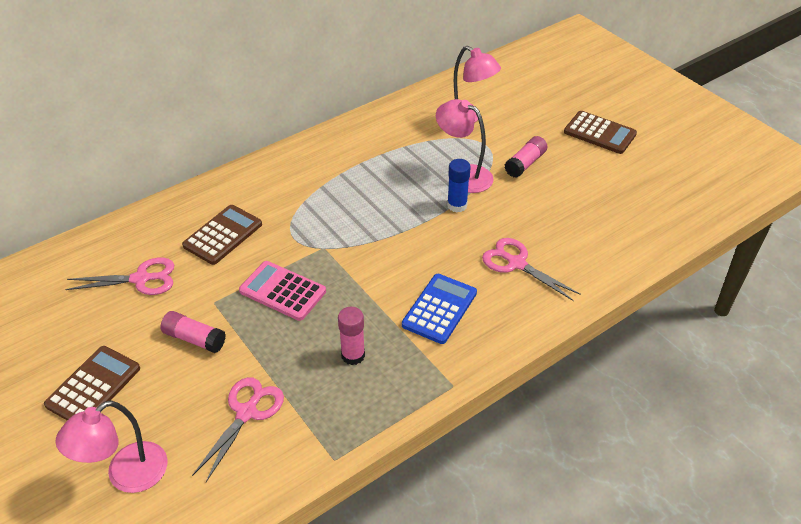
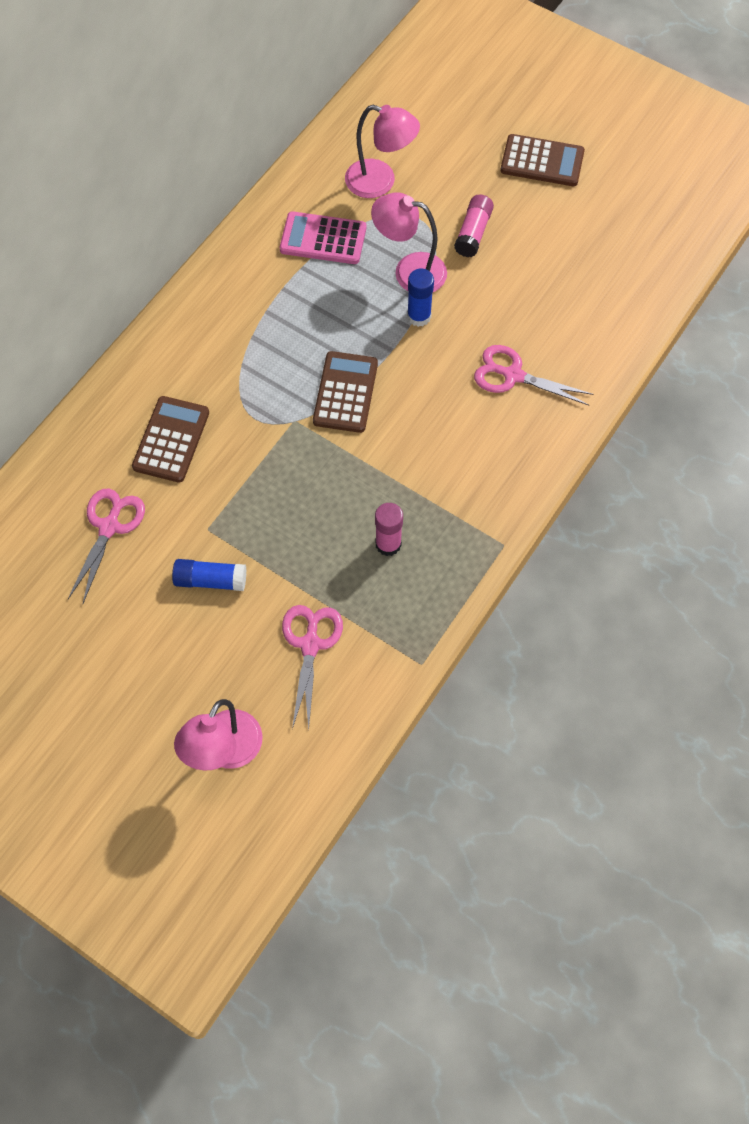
camera: 20 degrees left, 20 degrees up
brown calculator [44,346,140,420] -> brown calculator moved to [313,351,378,433]
pink scissors [65,257,174,295] -> pink scissors turned 45 degrees counterclockwise [68,488,145,603]
pink glue stick [160,311,226,353] -> blue glue stick [172,559,246,591]
pink calculator [239,261,326,321] -> pink calculator moved to [280,211,366,264]
blue calculator [402,274,477,344] -> none

